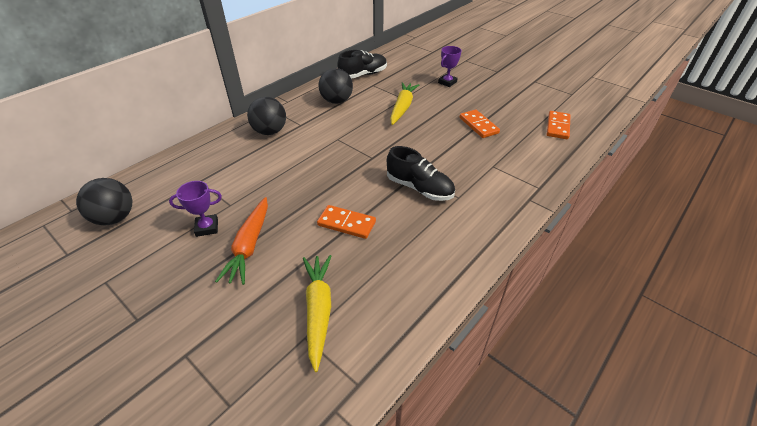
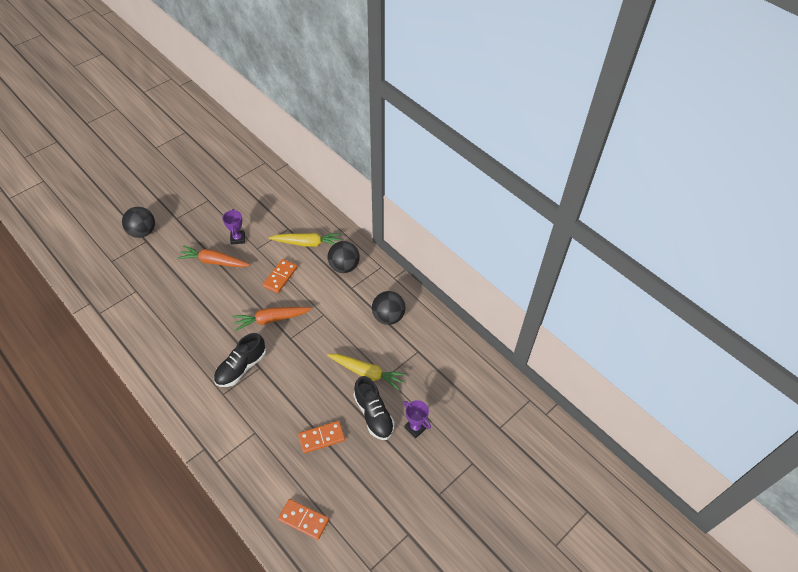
camera: 95 degrees right, 10 degrees up
black ball [76,178,132,225] -> black ball moved to [122,207,155,238]
yellow carrot [303,255,331,372] -> yellow carrot moved to [269,233,342,247]
orange domino [317,205,376,239] -> orange domino moved to [263,259,297,293]
black shoe [337,50,387,79] -> black shoe moved to [354,376,395,440]
none -> orange carrot [232,307,312,331]

